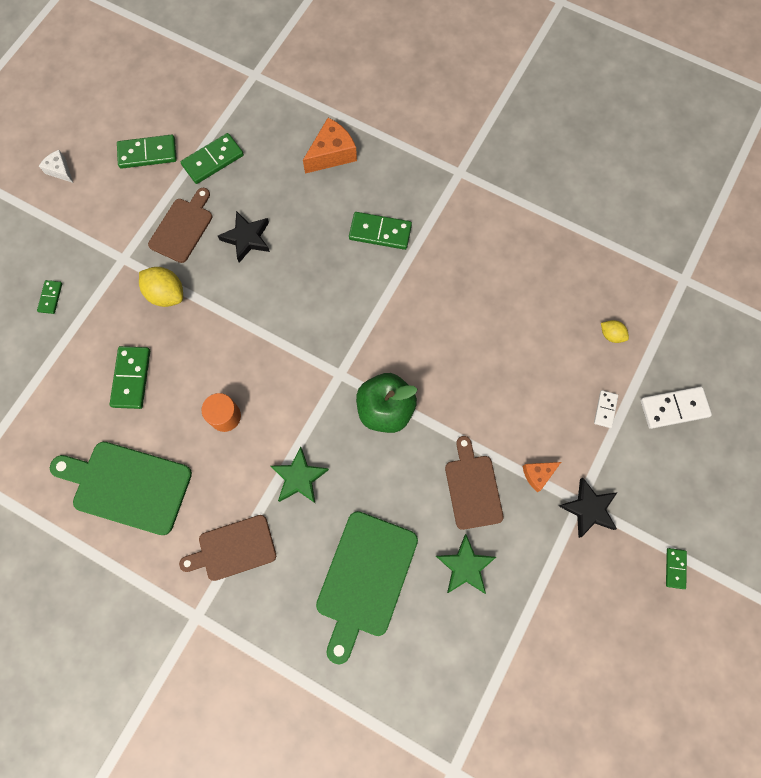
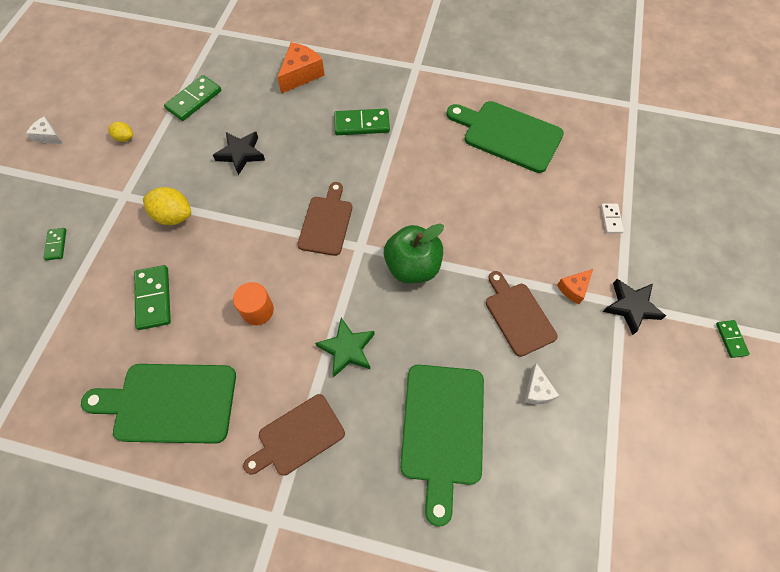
camera: 15 degrees left, 10 degrees down
green domino [117,135,177,169] -> none
brown cutting board [148,188,212,263] -> brown cutting board moved to [297,182,352,256]
green star [436,534,496,594] -> white cheese [524,363,559,404]
yellow lemon [601,320,629,343] -> yellow lemon moved to [108,122,133,142]
white domino [640,386,712,429] -> none
none -> green cutting board [446,101,564,173]

